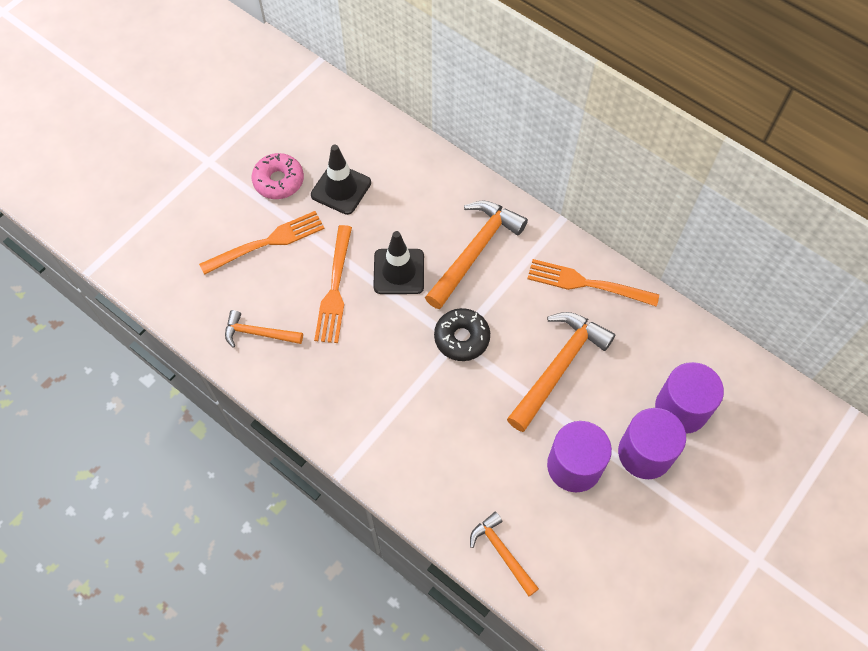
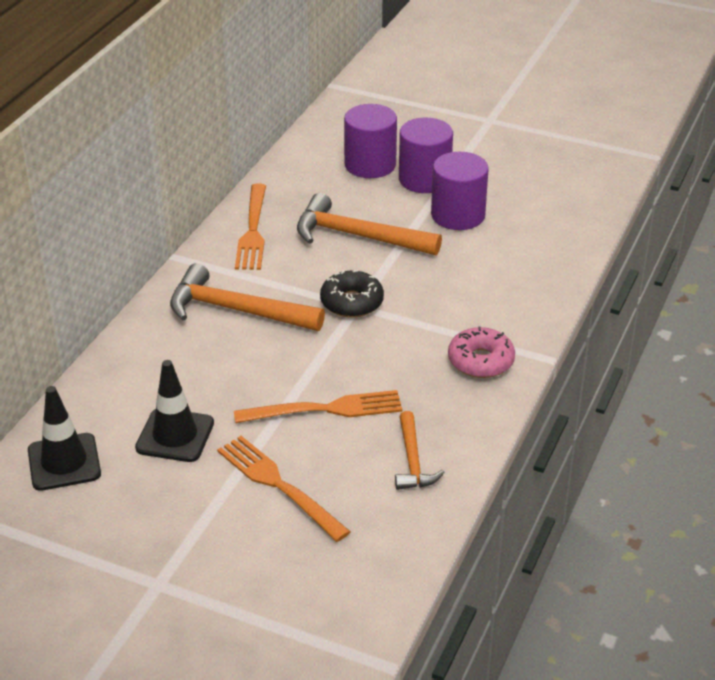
camera: 105 degrees left, 25 degrees down
pink donut [252,153,304,199] -> pink donut moved to [448,327,515,378]
black traffic cone [373,231,424,294] -> black traffic cone moved to [28,386,101,491]
orange hammer [470,512,539,597] -> none

